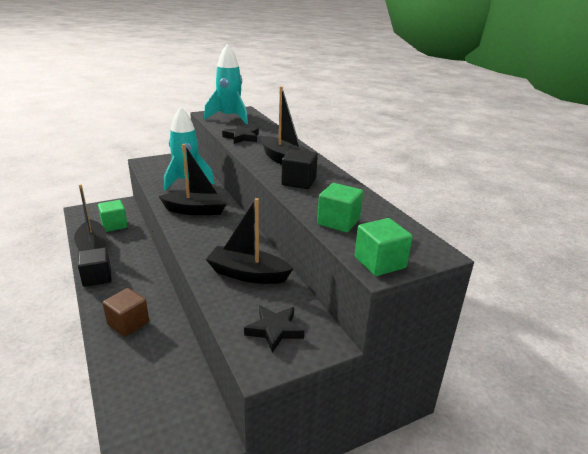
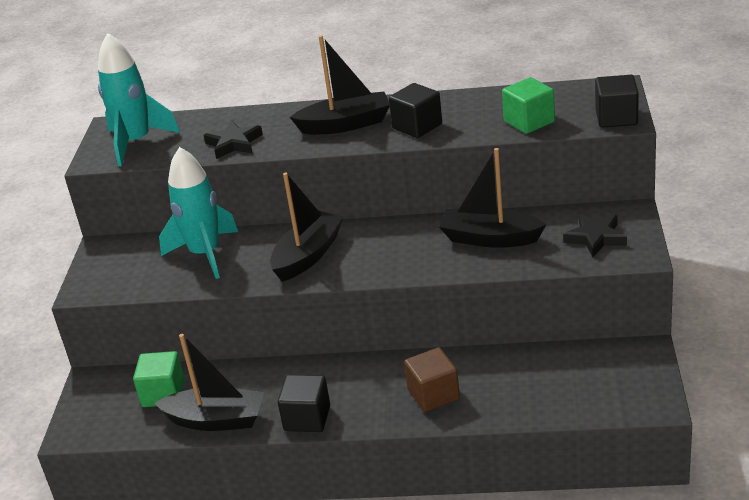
camera: 55 degrees left, 5 degrees up
black boat [206,198,293,284] -> black boat turned 60 degrees clockwise [439,148,547,248]
green cube [355,218,413,276] -> black cube [595,75,639,128]

